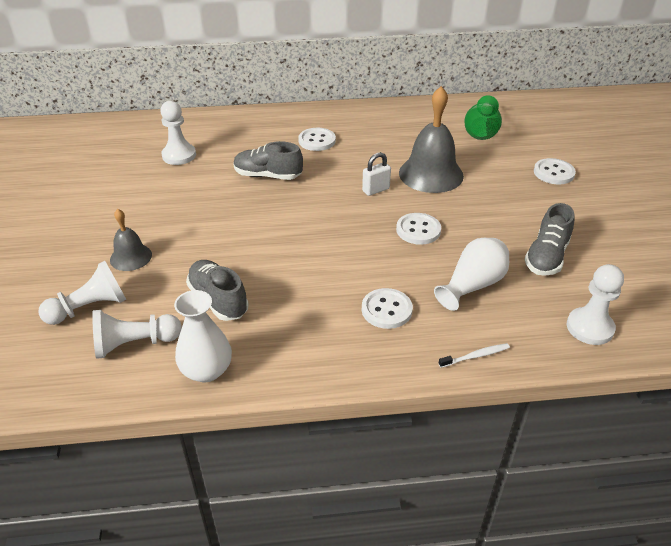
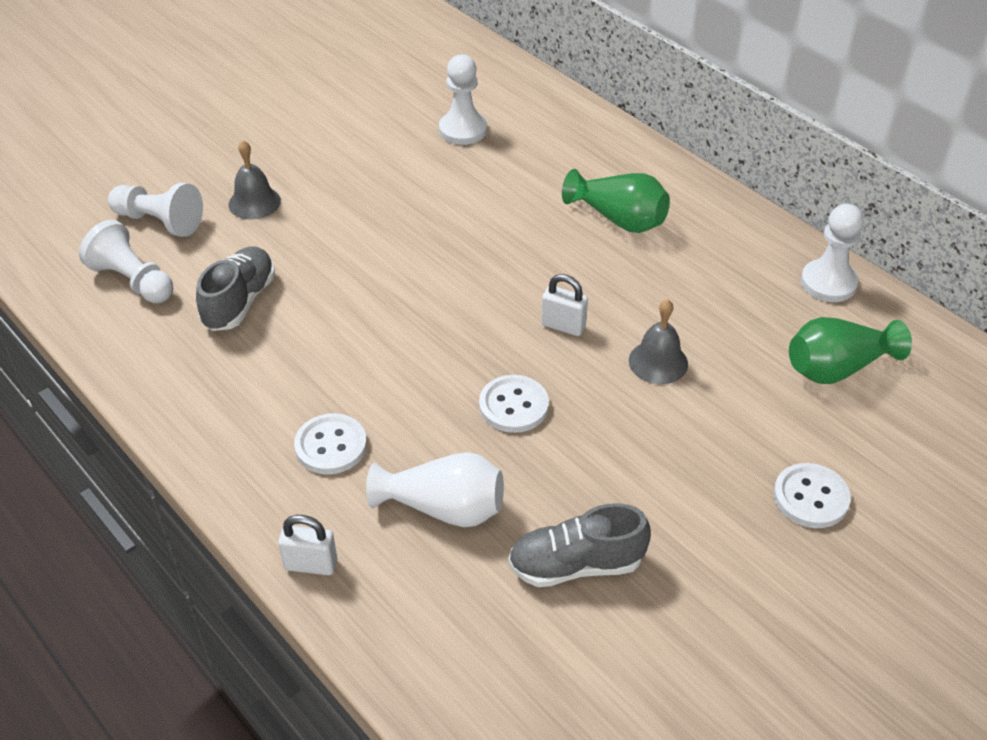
camera: 55 degrees right, 5 degrees up
white vase [174,290,232,382] -> none
grey shoe [234,141,303,180] -> none
white button [298,128,336,151] -> green vase [562,169,670,233]
grey bell [399,86,464,193] -> grey bell [629,299,688,384], size x0.55
white toothbrush [438,343,510,368] -> white padlock [278,515,337,575]
white pawn [567,264,624,345] -> white pawn moved to [801,204,864,302]

